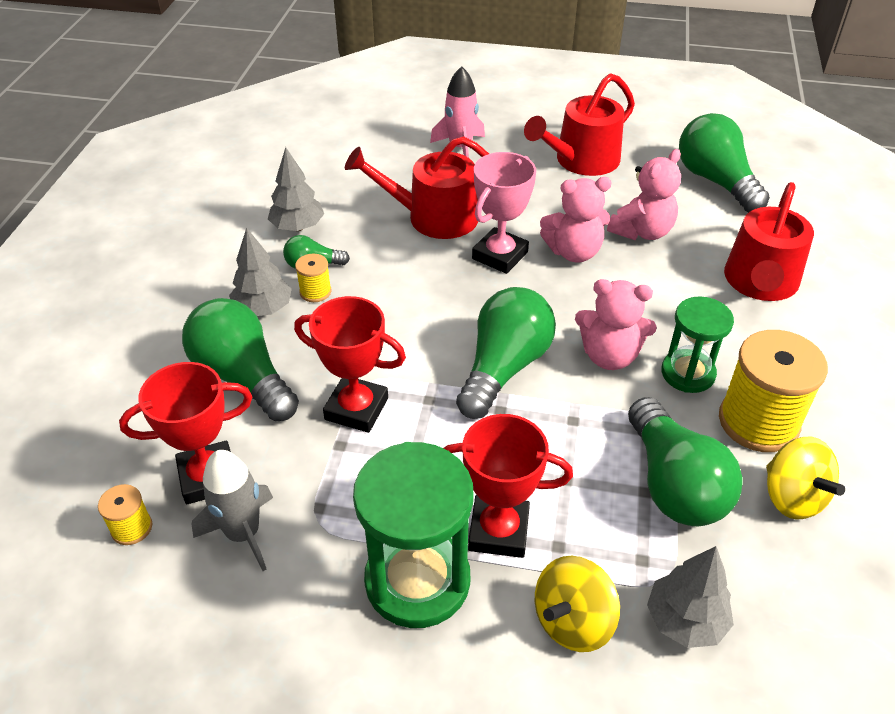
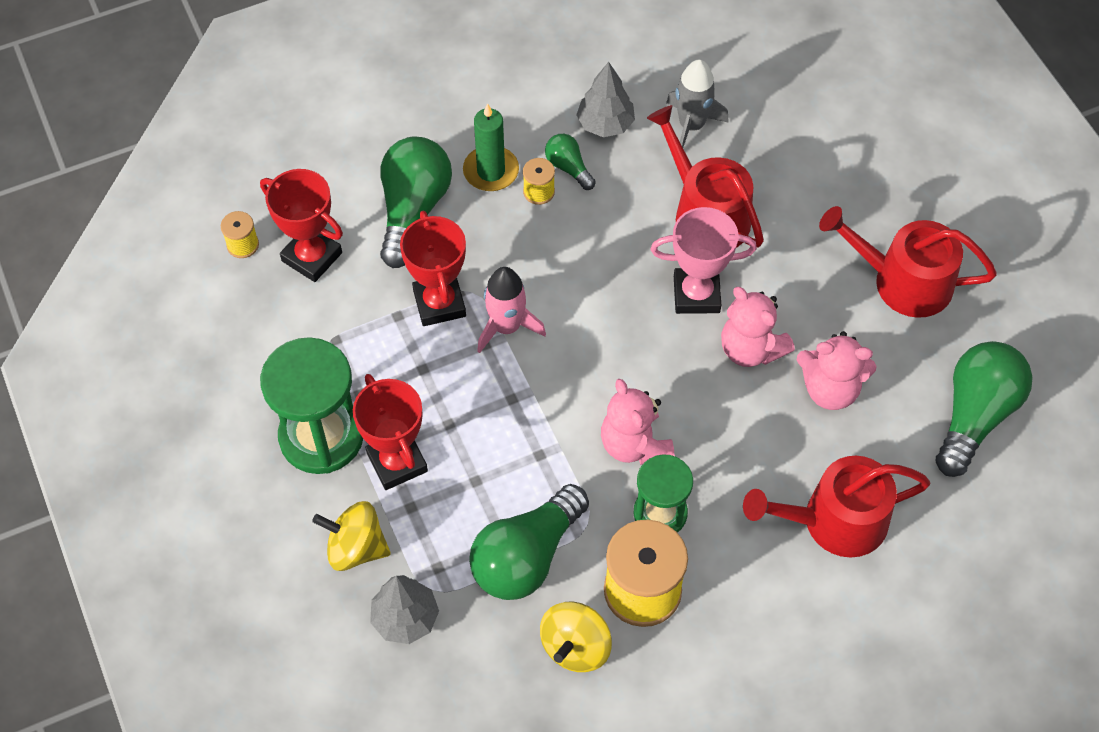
camera: 55 degrees right, 15 degrees up
grey rocket [192,450,273,571] -> grey rocket moved to [666,60,729,147]
grey tree [229,227,292,316] -> green candle [463,103,519,191]
pink rocket [430,66,485,158] -> pink rocket moved to [477,267,546,353]
green light bulb [456,287,556,419] -> none

